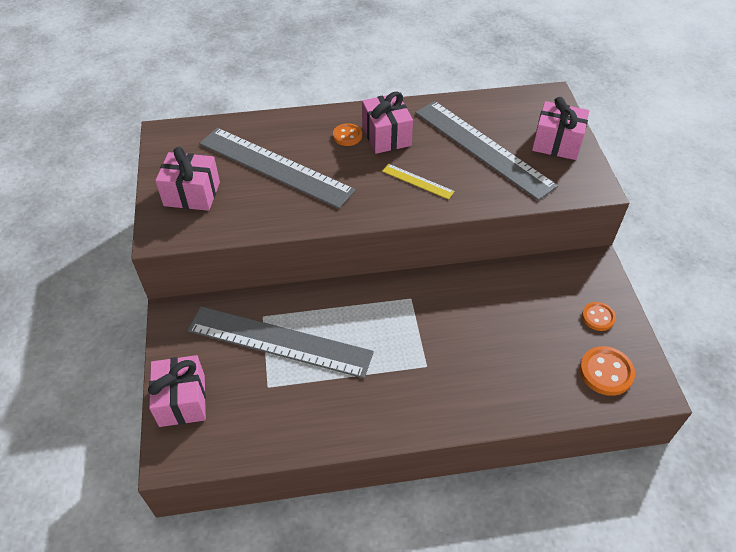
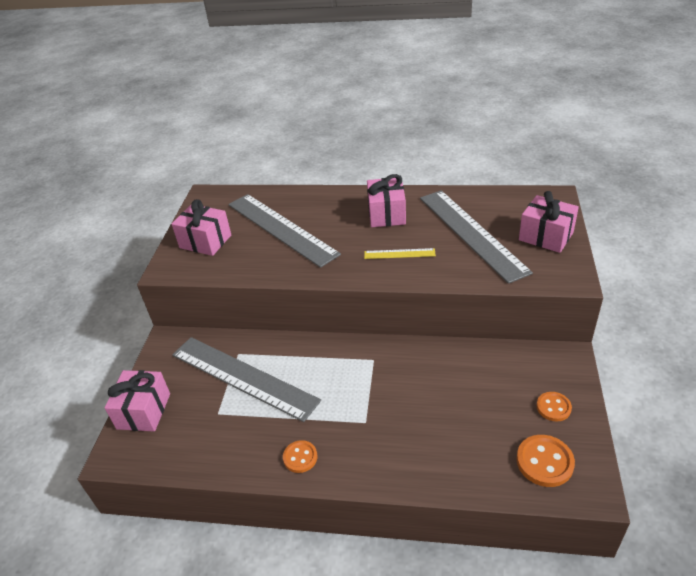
camera: 20 degrees right, 10 degrees down
orange button [333,123,362,146] -> orange button moved to [283,440,317,473]
yellow ruler [382,164,455,200] -> yellow ruler turned 45 degrees counterclockwise [364,248,436,259]

